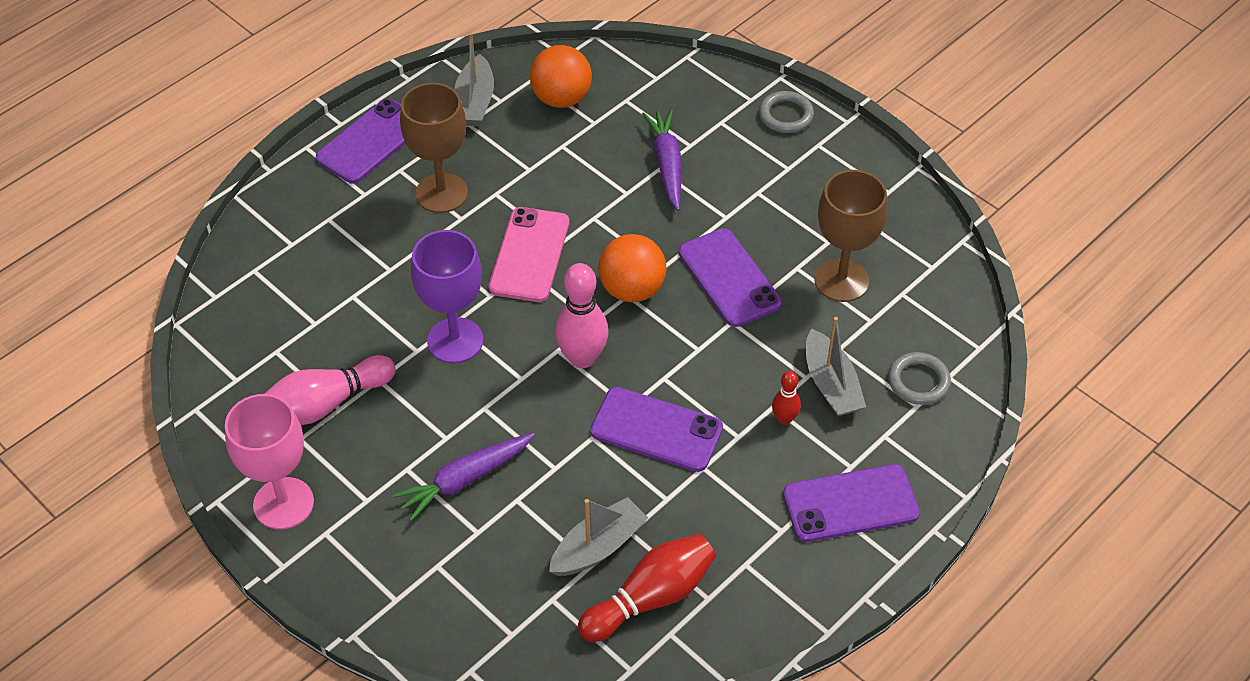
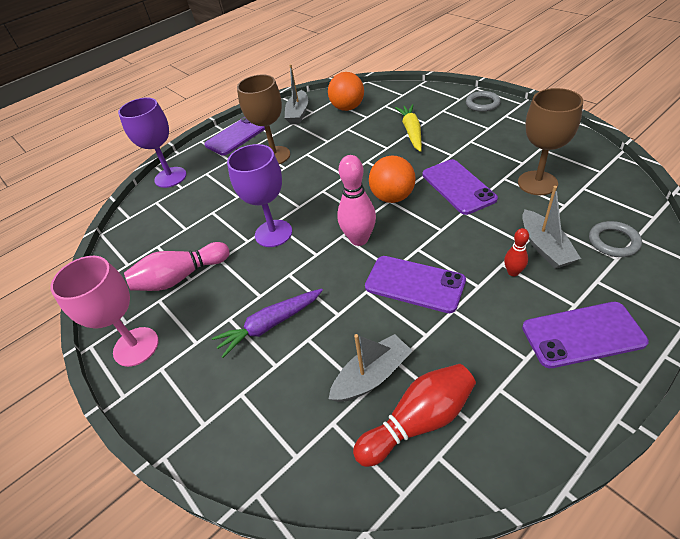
camera: 10 degrees right, 5 degrees down
pink phone [489,207,569,302] -> none
purple carrot [642,109,682,211] -> yellow carrot [395,104,422,152]
none -> purple goblet [118,98,187,188]

